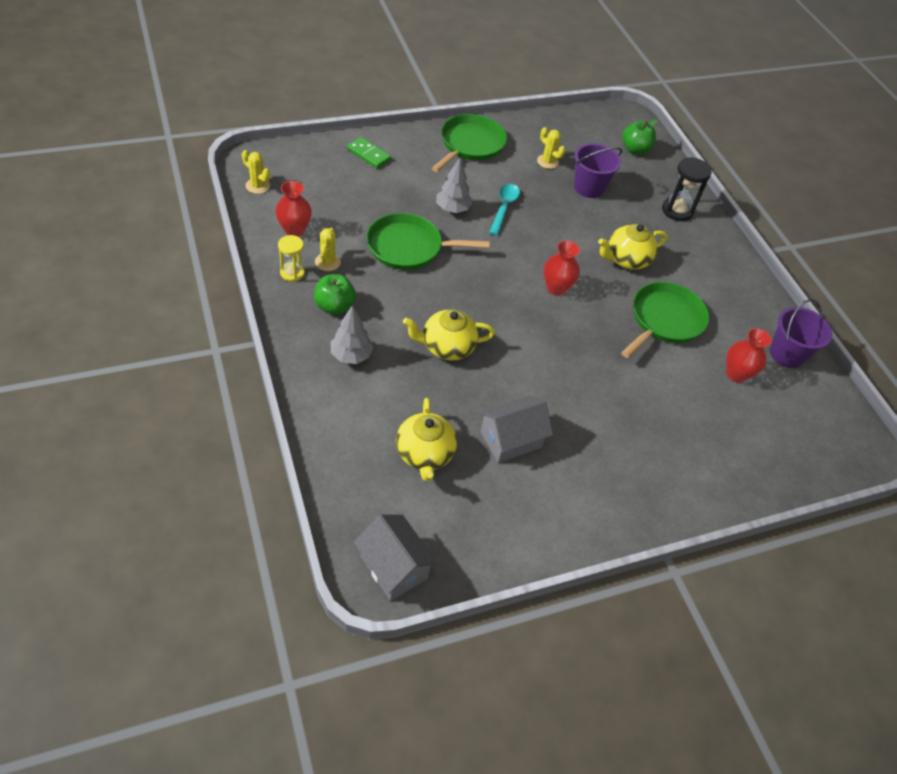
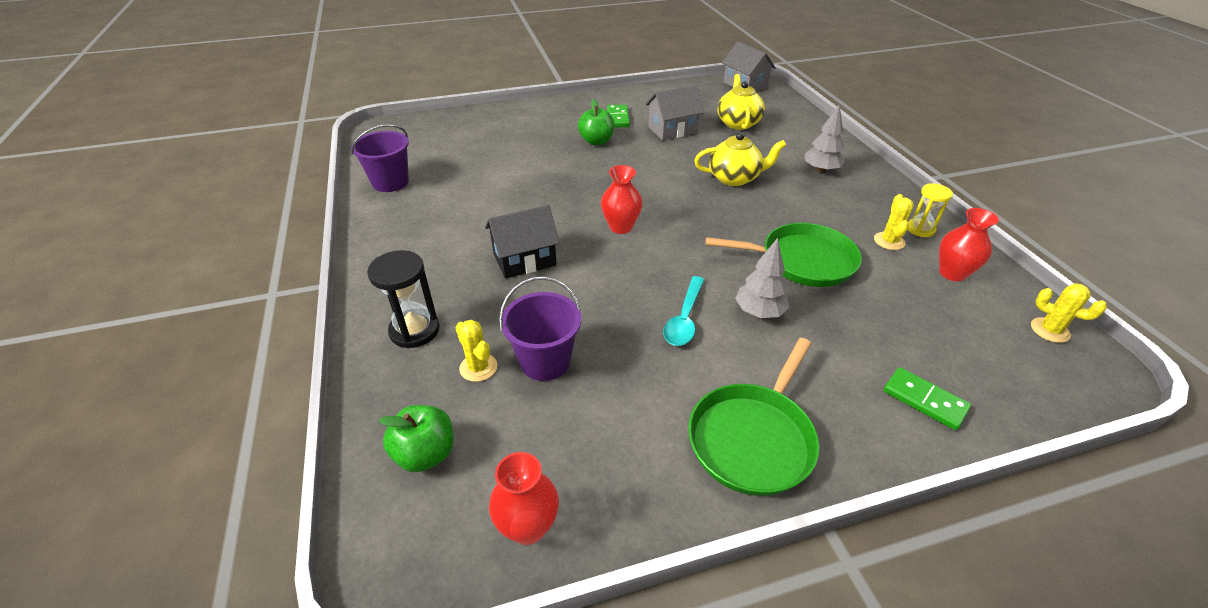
camera: 170 degrees left, 10 degrees down
green apple [314,274,356,315] -> green apple moved to [578,99,615,145]
yellow cactus [537,127,565,169] -> yellow cactus moved to [455,320,497,382]
yellow teapot [598,224,667,270] -> black house [485,205,560,279]
green pan [621,282,709,358] -> none
red vase [726,328,772,383] -> red vase moved to [489,452,559,545]
none -> green domino [607,105,630,127]

